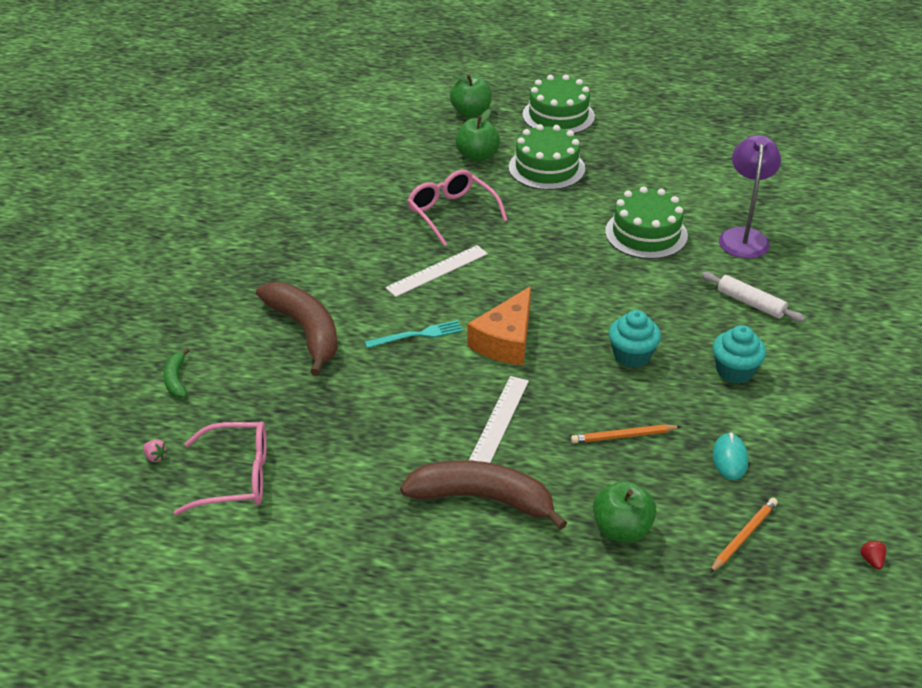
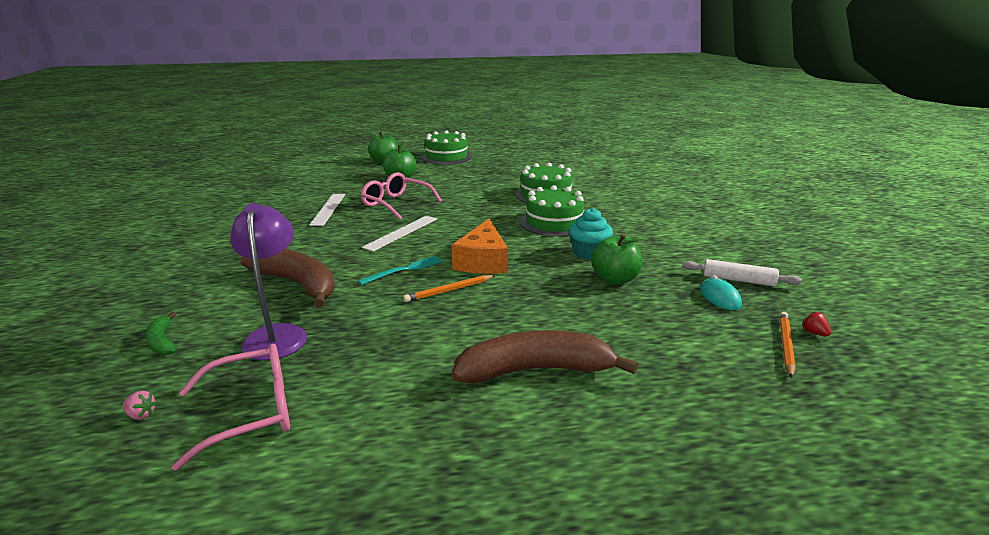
camera: 20 degrees left, 15 degrees down
white ruler [469,376,529,463] -> white ruler moved to [309,194,345,226]
green cake [509,124,585,190] -> green cake moved to [520,185,585,237]
orange pencil [571,424,682,443] -> orange pencil moved to [403,275,496,302]
green apple [593,481,657,542] -> green apple moved to [591,234,643,284]
white rolling pin [702,272,805,322] -> white rolling pin moved to [682,259,802,286]
turquoise cupcake [713,325,766,383] -> none
purple lamp [719,135,781,258] -> purple lamp moved to [230,203,307,360]
red strawberry [861,540,886,569] -> red strawberry moved to [802,312,831,336]

